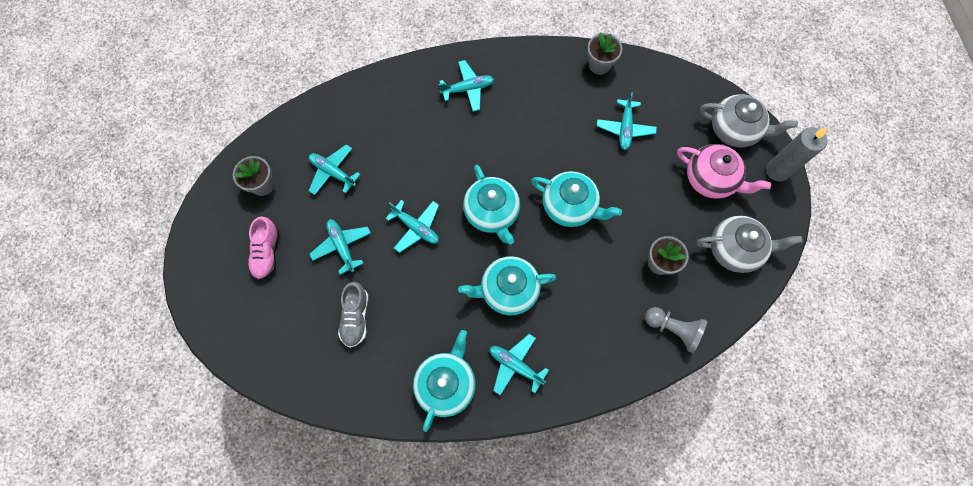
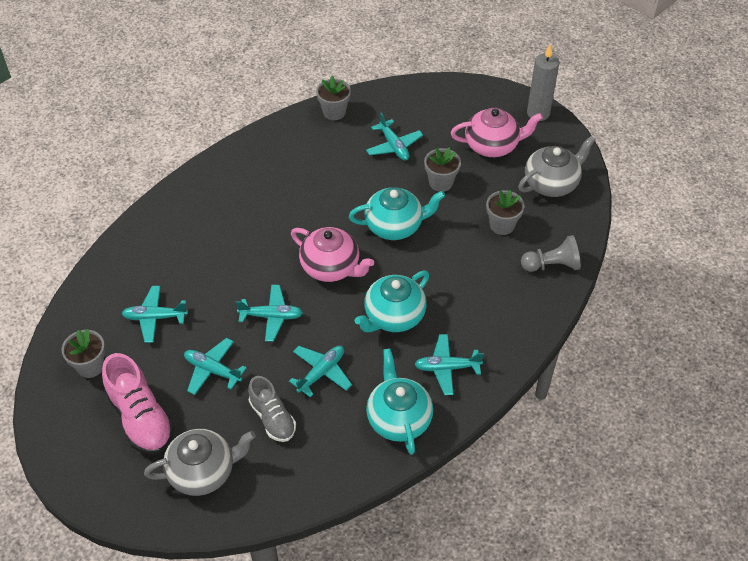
camera: 35 degrees left, 20 degrees down
pink shoe [248,217,279,280] -> pink shoe [102,353,175,455], size x1.52
turquoise plane [439,60,494,112] -> turquoise plane moved to [289,346,352,397]
turquoise teapot [463,165,520,244] -> pink teapot [291,227,374,282]
grey teapot [699,94,798,147] -> grey teapot moved to [144,429,256,496]
none -> grey flower pot [424,147,461,192]

